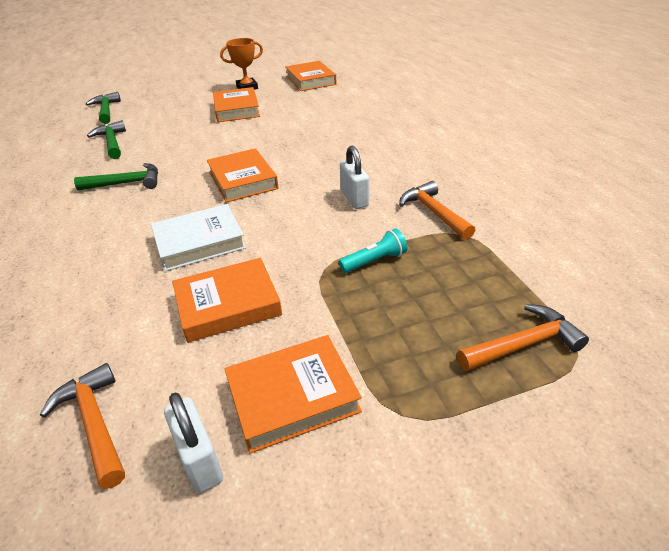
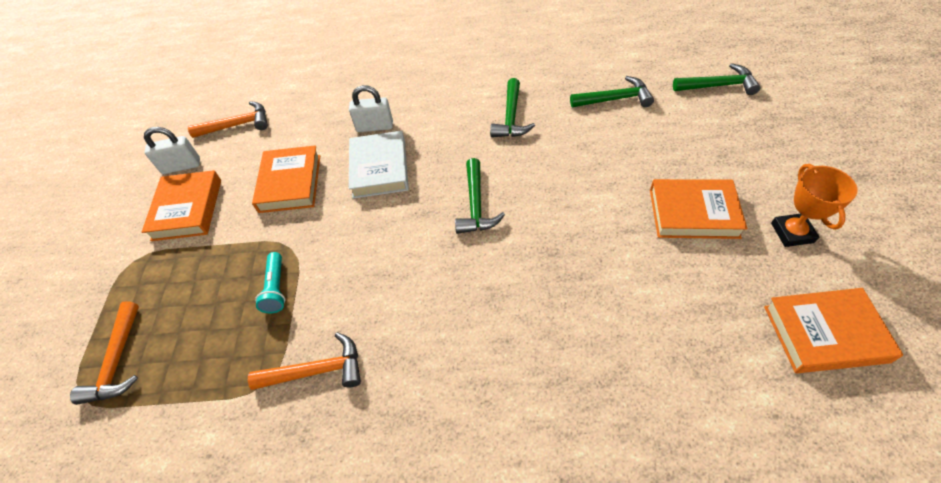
camera: 110 degrees right, 15 degrees up
orange book [207,148,279,203] -> green hammer [455,158,505,234]
white padlock [340,145,369,209] -> white padlock moved to [349,85,393,132]

